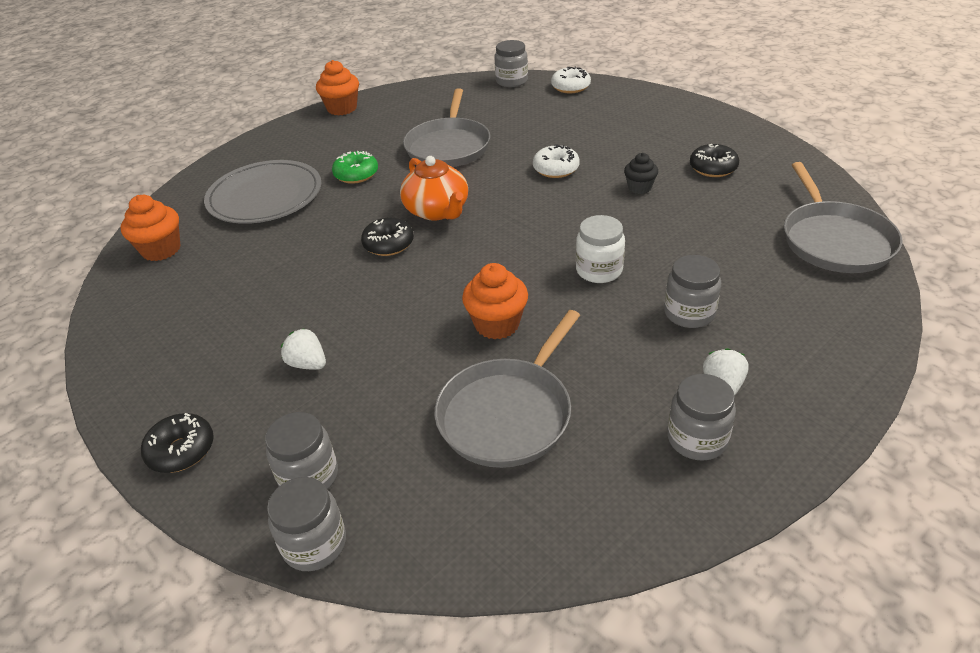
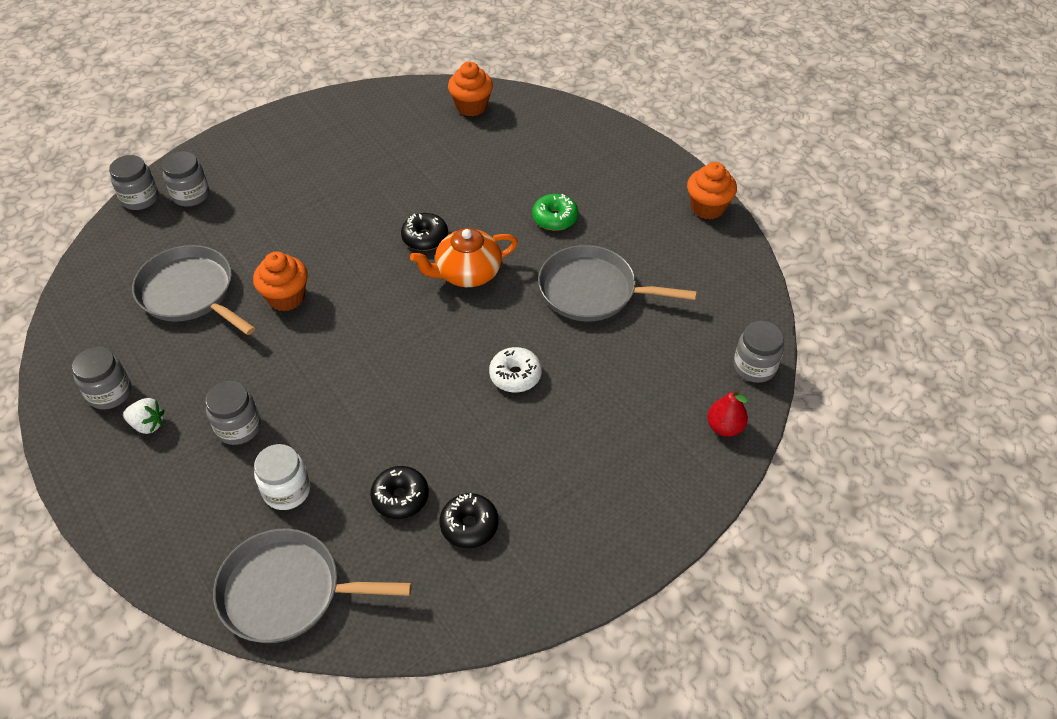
camera: 95 degrees right, 10 degrees up
black donut [141,413,214,473] -> black donut moved to [370,466,429,519]
grey plate [204,160,322,224] -> none
white strawberry [281,328,326,370] -> none
white donut [551,67,591,93] -> red pear [707,390,748,437]
white jar [576,215,625,283] -> white jar moved to [254,444,310,510]
black cupcake [624,153,658,194] -> none

